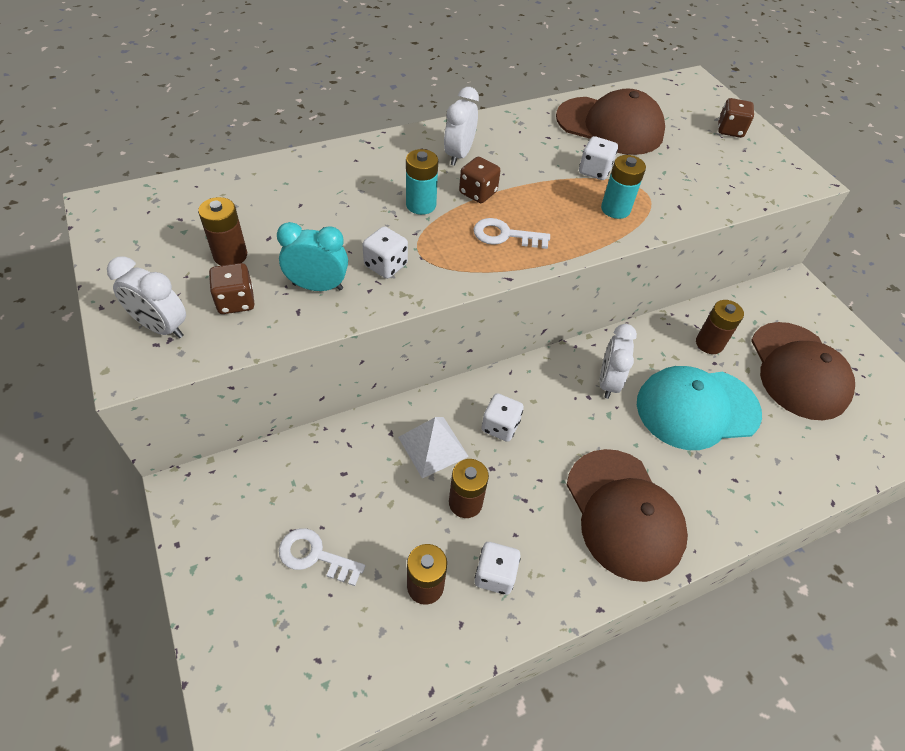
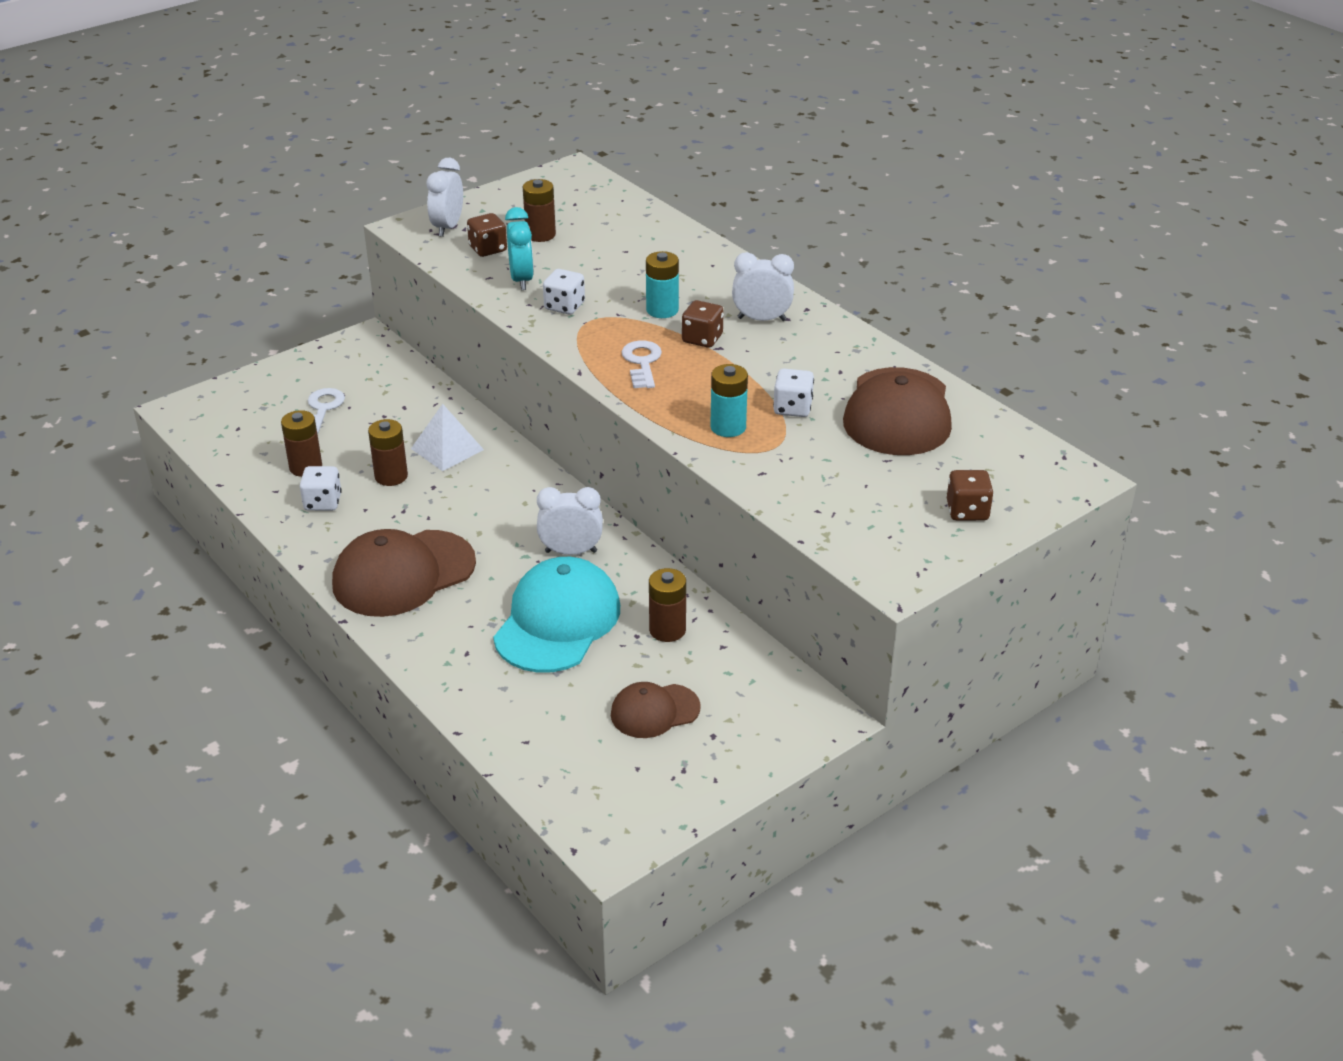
camera: 80 degrees right, 15 degrees down
white dice [481,393,524,442] -> none
turquoise cap [637,366,762,450] -> turquoise cap turned 45 degrees clockwise [493,557,620,673]
brown cap [751,322,855,420] -> brown cap [611,682,701,738], size x0.56

